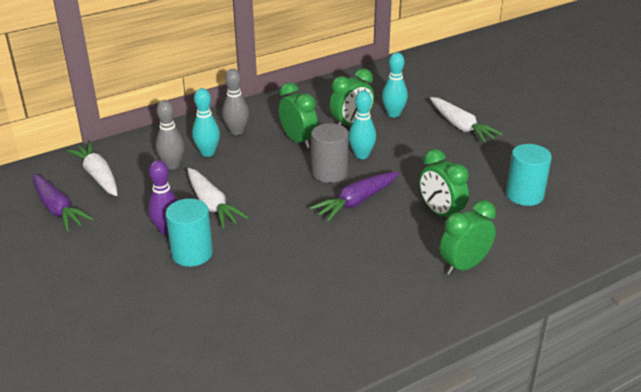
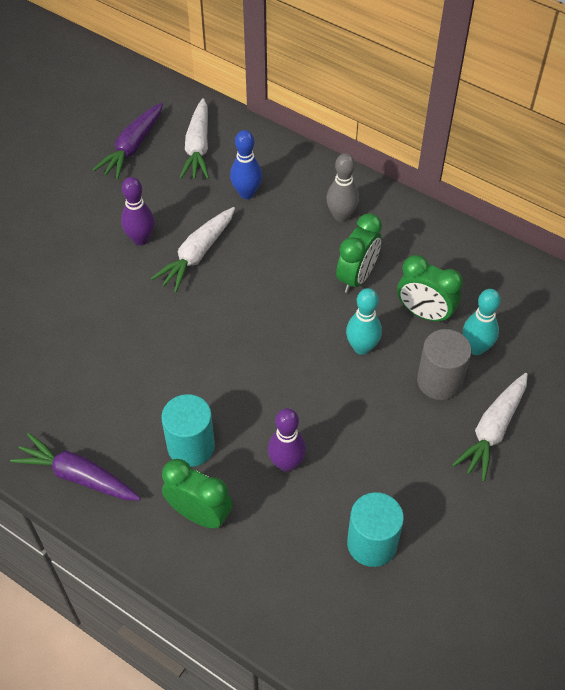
camera: 65 degrees right, 20 degrees up
white carrot [66,142,118,196] -> white carrot turned 150 degrees clockwise [180,98,209,179]
grey bowling pin [156,100,185,170] -> blue bowling pin [230,130,262,199]
turquoise cylinder [166,198,213,267] -> turquoise cylinder moved to [161,394,215,467]
turquoise bowling pin [192,88,220,157] -> none
purple carrot [310,172,399,222] -> purple carrot moved to [10,433,141,501]
grey cylinder [311,123,349,183] -> grey cylinder moved to [417,329,472,400]
green clock [419,149,469,217] -> purple bowling pin [268,408,306,472]

